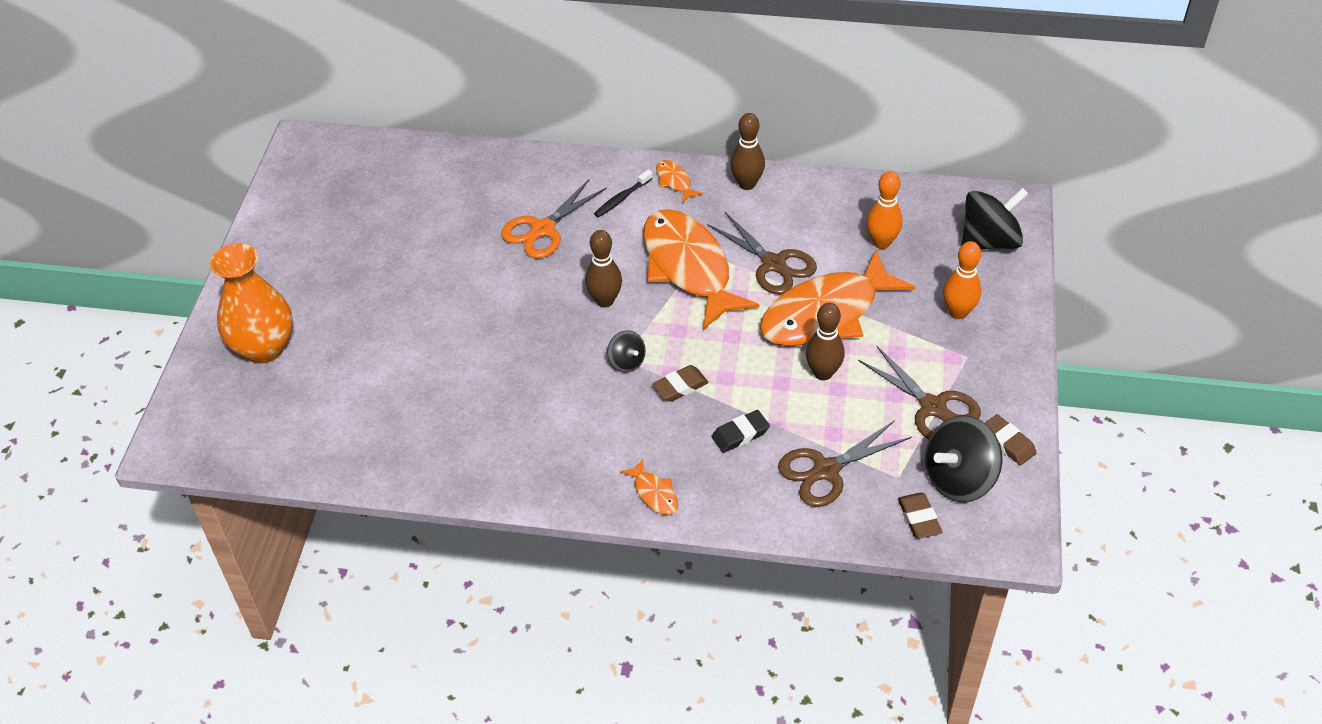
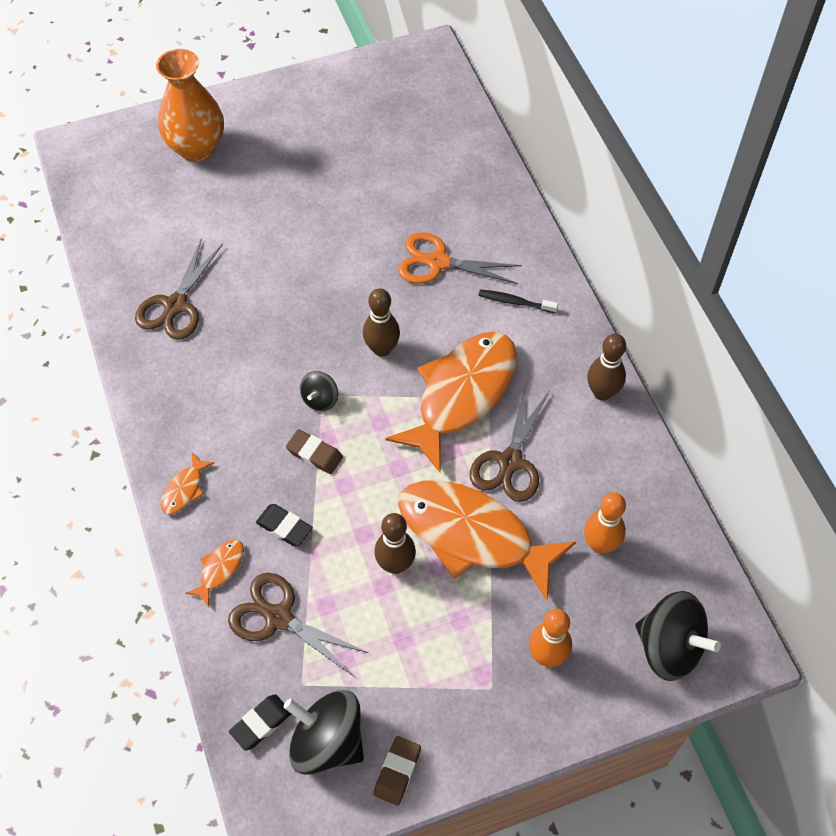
camera: 60 degrees right, 10 degrees up
orange fish [656,160,703,203] -> orange fish moved to [185,539,244,607]
brown scissors [858,346,981,440] -> brown scissors moved to [135,238,223,340]
brown eraser [898,493,942,539] -> black eraser [229,694,291,751]

